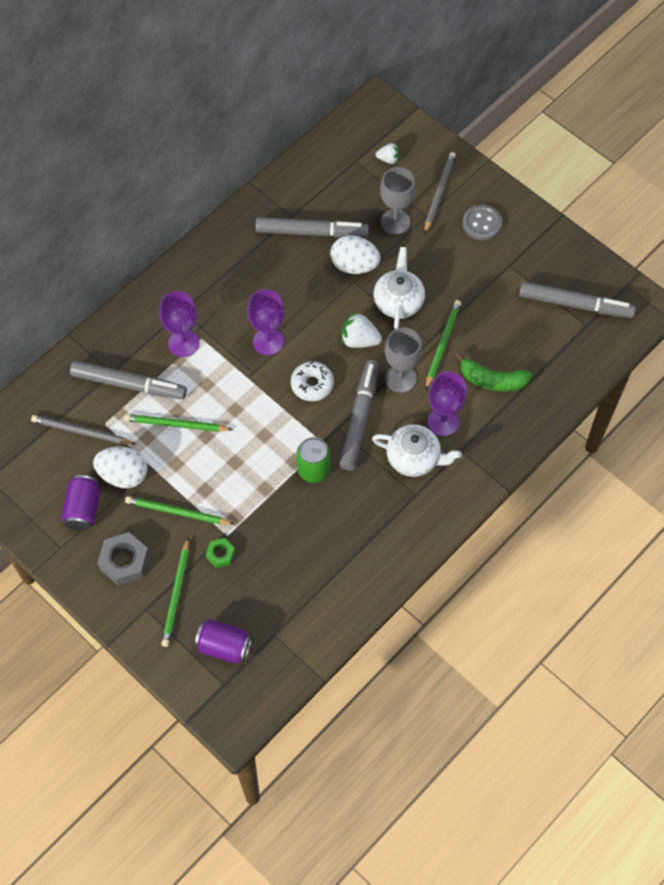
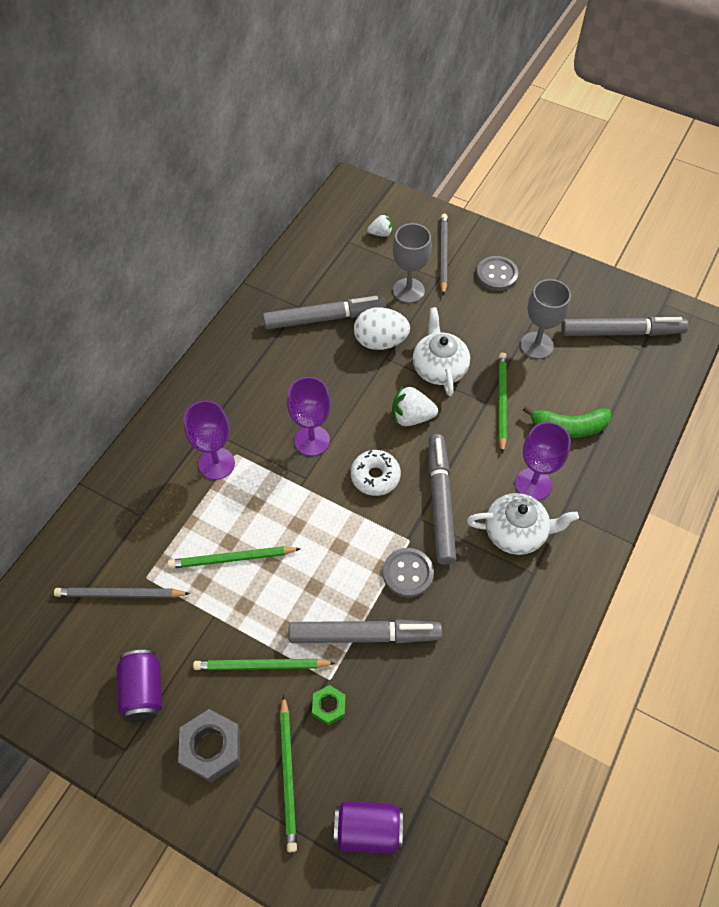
camera: 15 degrees left, 5 degrees down
grey marker [70,361,187,400] -> grey marker moved to [289,619,442,644]
white egg [93,446,148,488] -> none
green can [297,437,330,483] -> grey button [383,548,434,598]
grey goblet [385,327,422,393] -> grey goblet moved to [520,279,571,359]

